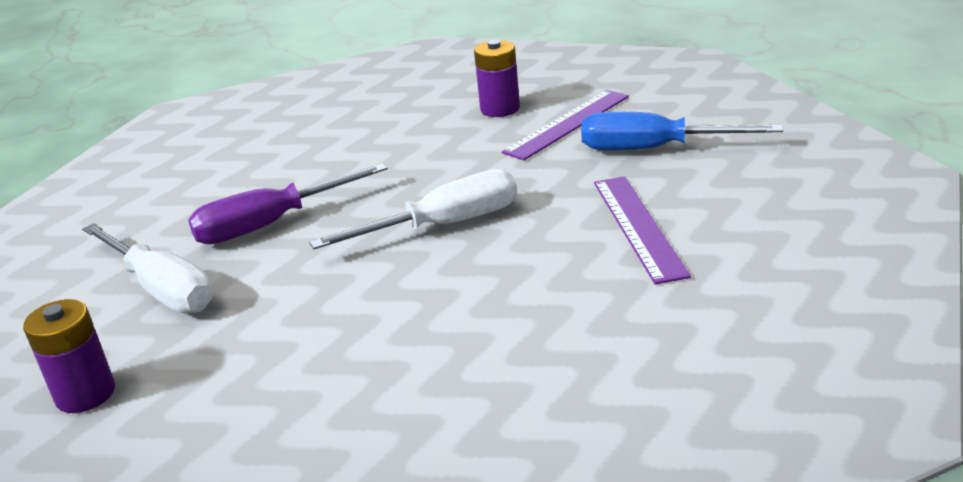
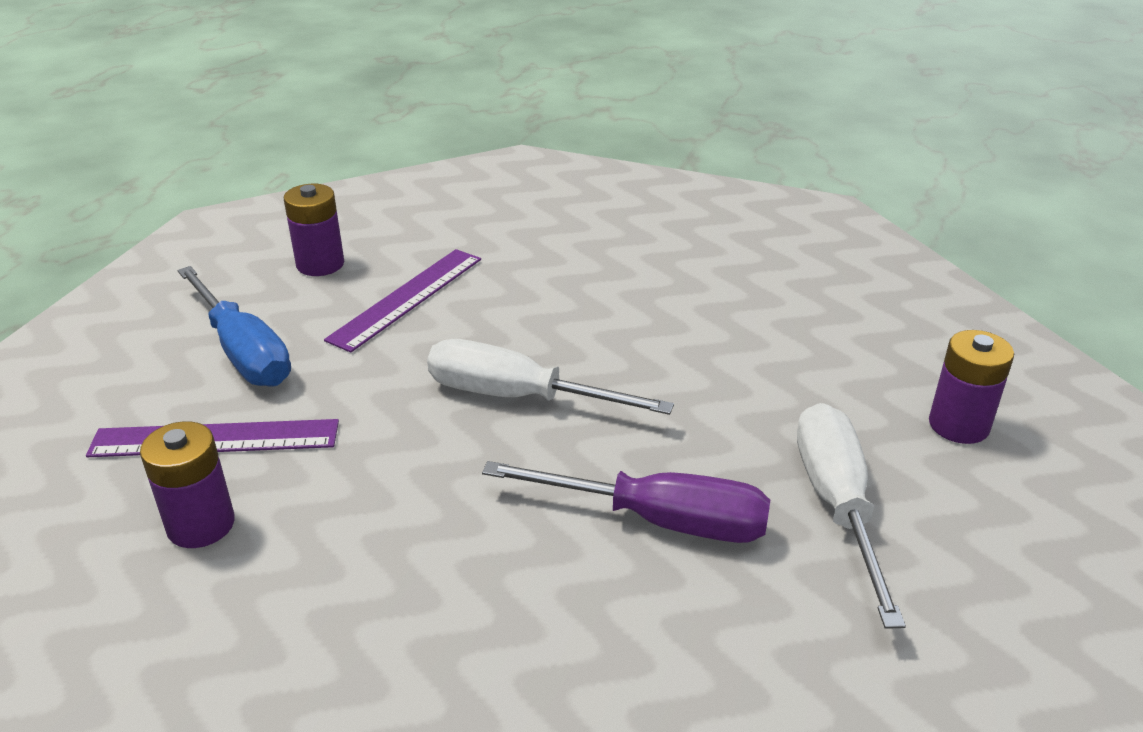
camera: 140 degrees left, 5 degrees up
none -> purple battery [284,184,344,276]

